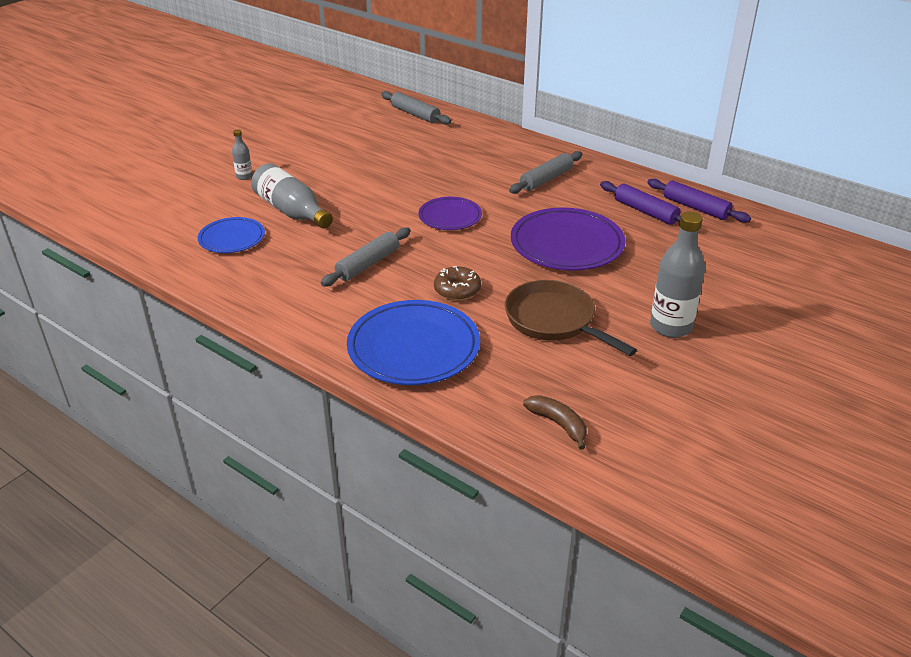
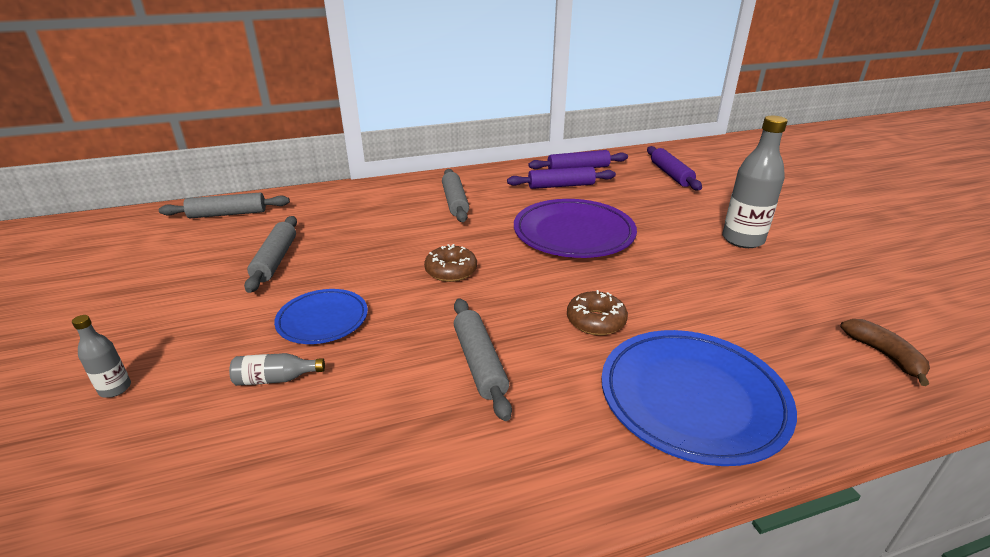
camera: 55 degrees left, 5 degrees down
blue plate [198,217,265,253] -> blue plate moved to [274,289,368,344]
grey bottle [251,163,333,228] -> grey bottle [229,353,325,386], size x0.49
purple plate [418,197,482,230] -> brown donut [424,244,477,282]
brown pan [505,280,637,356] -> none
brown banana [523,395,587,450] -> brown banana turned 75 degrees clockwise [840,319,930,386]
none -> grey rolling pin [244,216,297,293]
none -> purple rolling pin [647,146,702,191]

